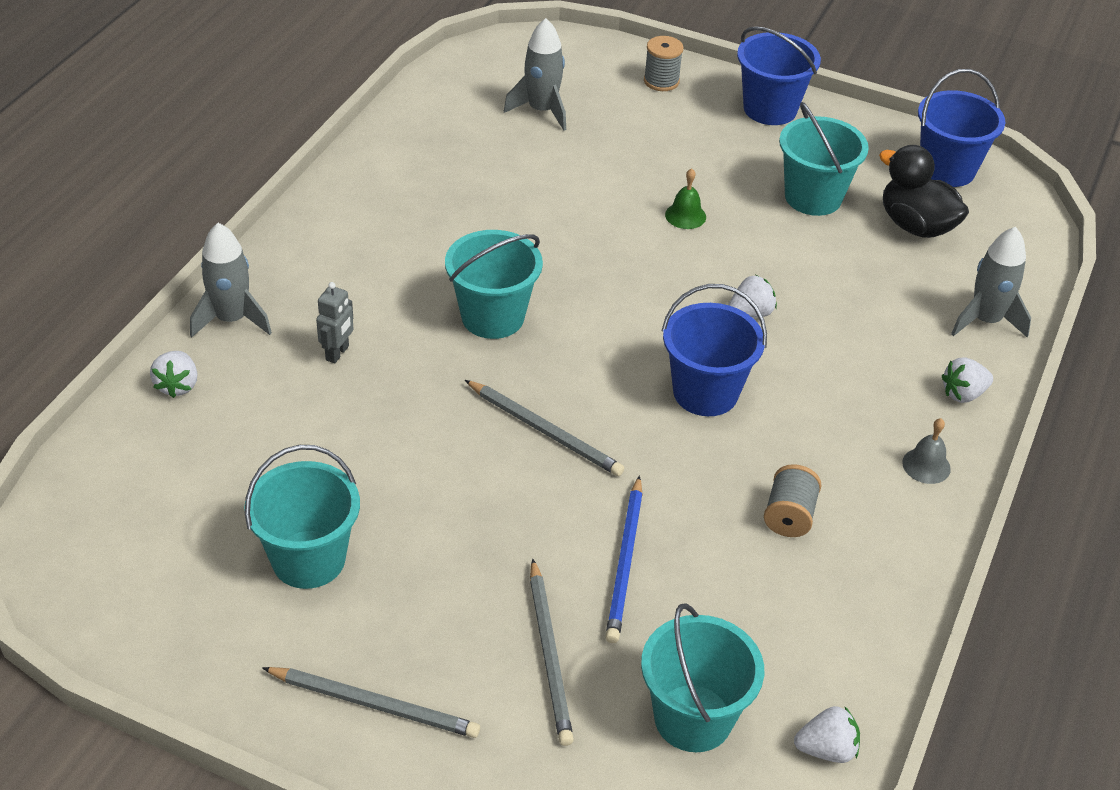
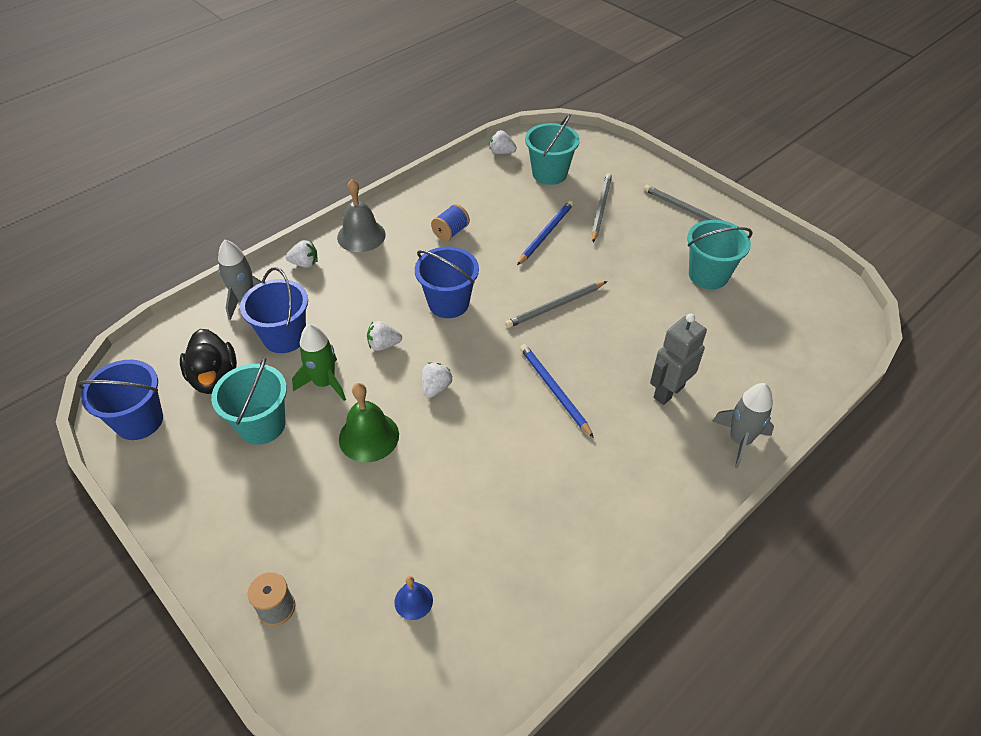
camera: 155 degrees left, 5 degrees up
white strawberry [150,351,198,398] -> white strawberry moved to [422,362,452,398]
grey robot [316,282,353,364] -> grey robot [650,314,707,405], size x1.73
turquoise bucket [445,230,543,339] -> blue pencil [520,344,594,438]
grey pencil [465,380,624,476] -> grey pencil turned 90 degrees counterclockwise [505,281,607,328]
grey rocket [504,18,566,131] -> blue bell [394,576,433,620]
green bell [665,168,706,229] -> green bell [339,383,399,462], size x1.81
blue bucket [737,26,821,125] -> blue bucket moved to [240,267,308,353]
grey spool [764,464,822,537] -> blue spool [431,204,470,241]
grey bell [902,418,951,484] -> grey bell [337,179,386,252], size x1.81
none -> green rocket [292,324,346,401]

